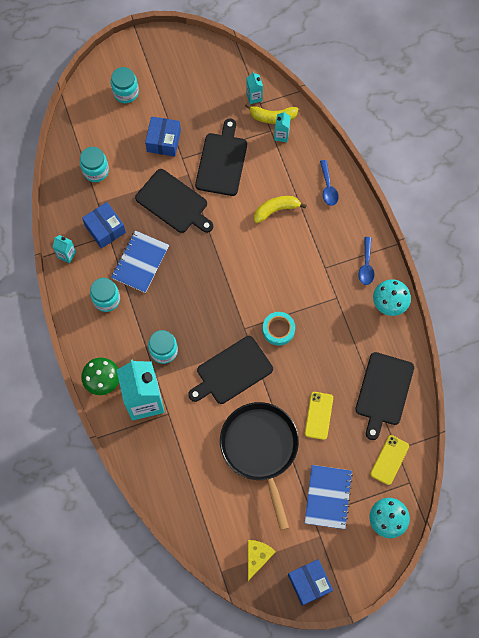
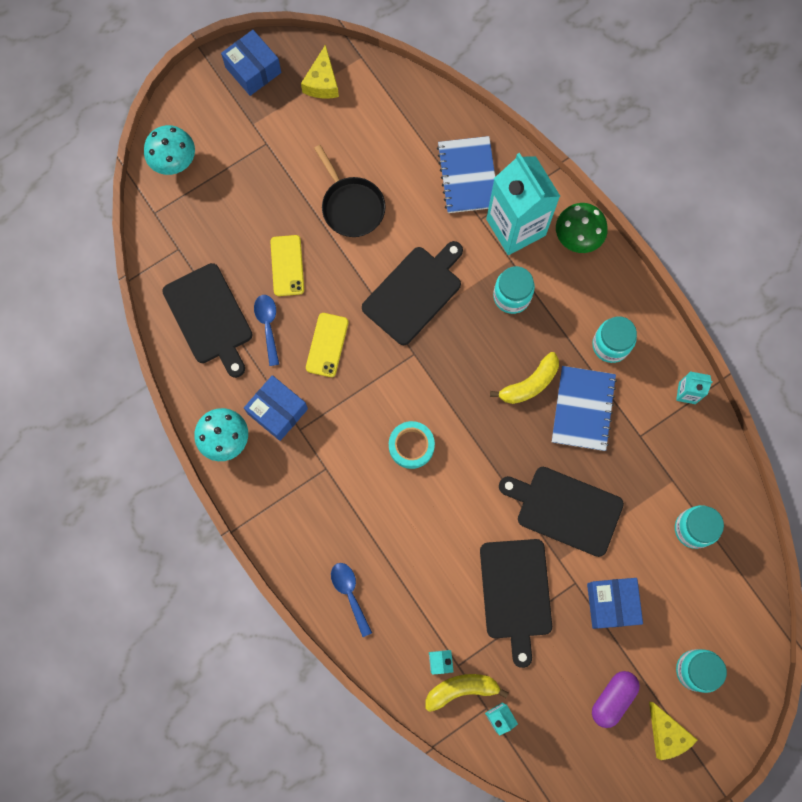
camera: 165 degrees right, 5 degrees up
blue box [82,202,126,249] -> blue box moved to [244,375,308,441]
black pan [220,402,299,530] -> black pan [314,145,386,237], size x0.62
yellow banana [254,196,307,223] -> yellow banana moved to [490,352,559,404]
turquoise tape [263,312,295,346] -> turquoise tape moved to [389,421,435,469]
blue notebook [305,465,353,529] -> blue notebook moved to [437,136,495,213]
black cutting board [355,352,414,440] -> black cutting board turned 150 degrees clockwise [162,263,253,378]
blue spoon [358,237,374,285] -> blue spoon moved to [254,295,279,366]
yellow phone [370,435,409,485] -> yellow phone moved to [306,313,348,377]
none -> purple capsule [592,671,640,728]
none -> yellow cheese [649,702,698,760]

